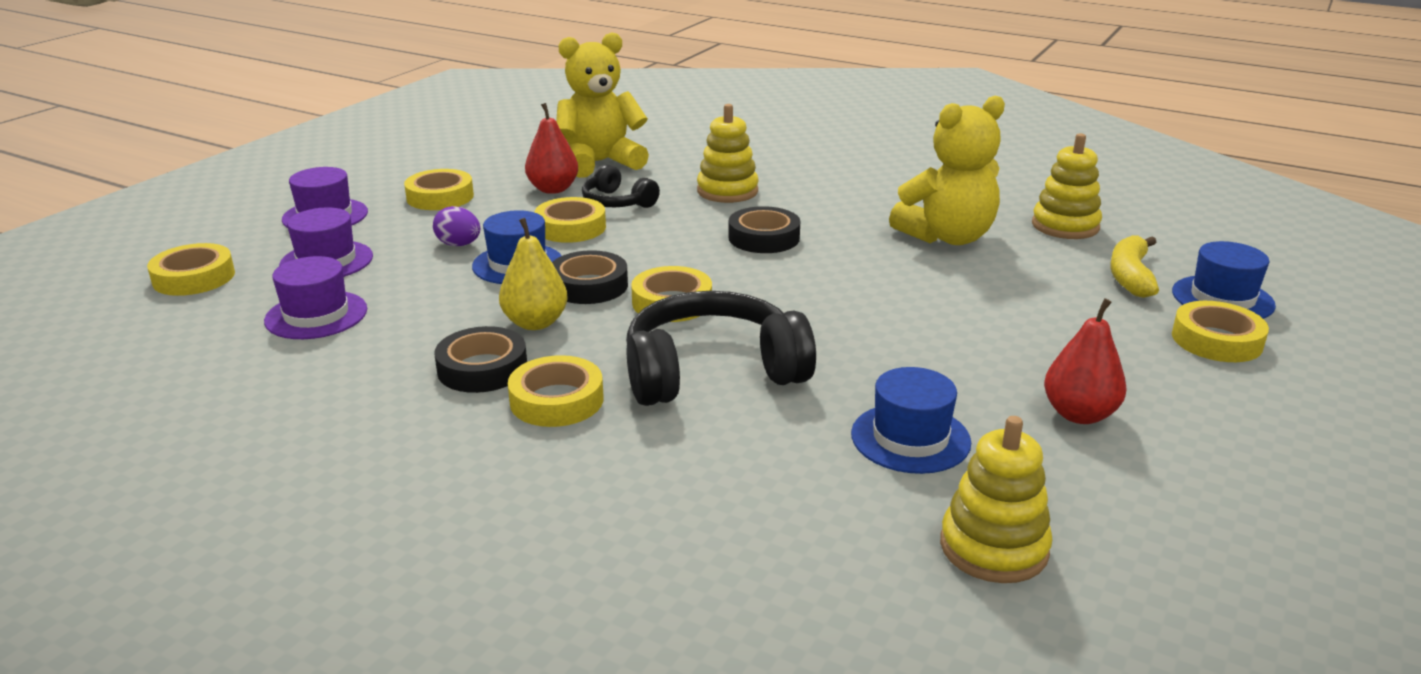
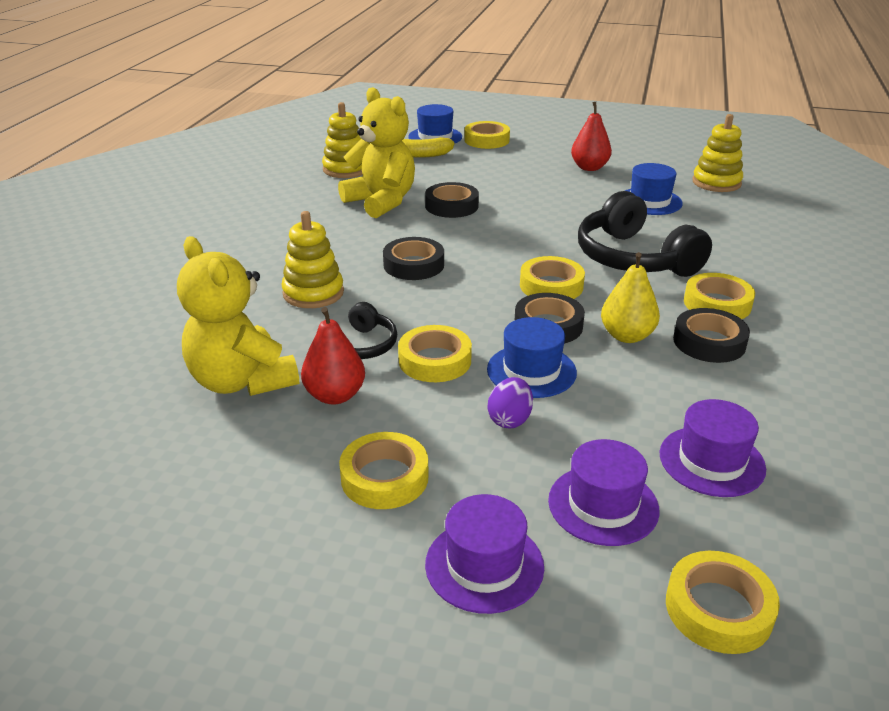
camera: 105 degrees left, 5 degrees up
none -> black tape [425,182,479,218]

